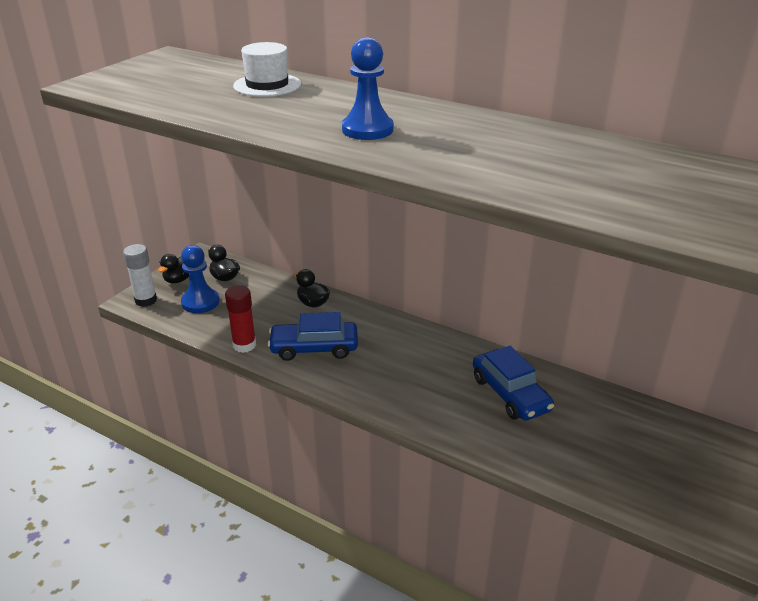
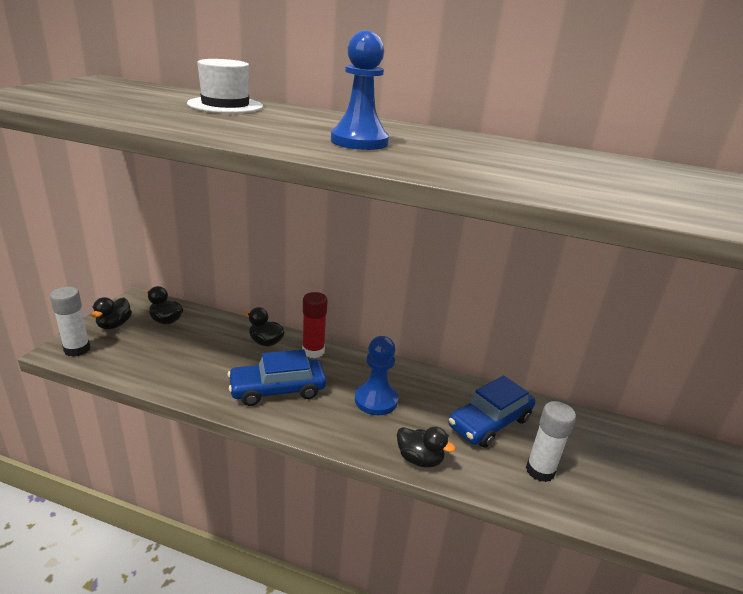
camera: 15 degrees left, 5 degrees down
blue pawn [181,245,219,313] -> blue pawn moved to [355,336,398,415]
red glue stick [225,285,256,353] -> red glue stick moved to [302,292,328,358]
blue car [473,346,554,421] -> blue car turned 90 degrees clockwise [448,376,535,448]
none -> black duck [397,426,456,468]
none -> white glue stick [526,401,576,482]

